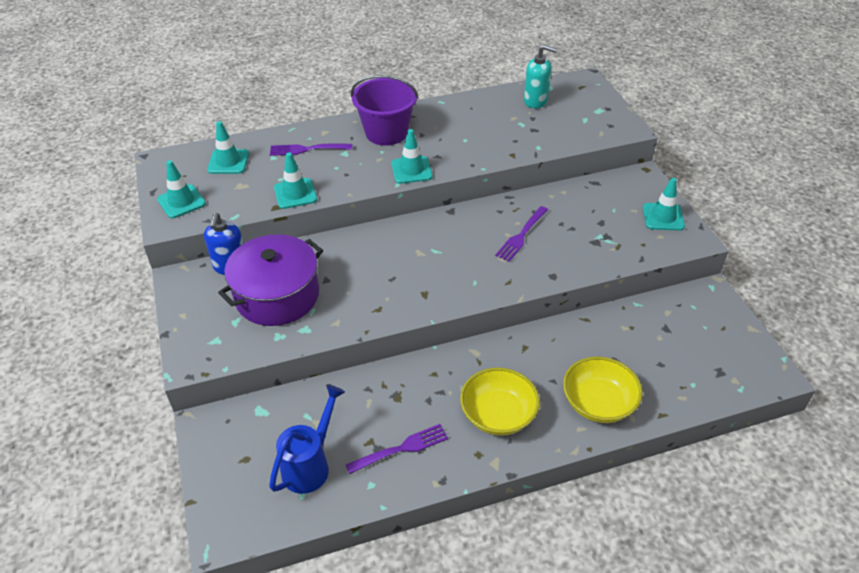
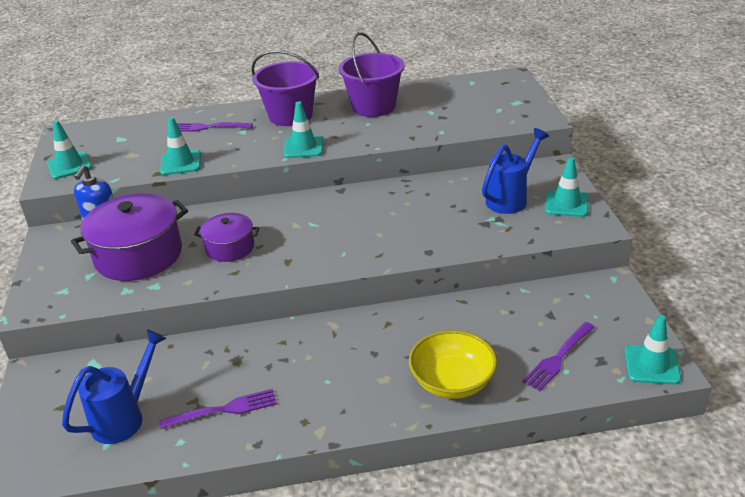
camera: 10 degrees right, 10 degrees down
turquoise traffic cone [207,121,249,174] -> turquoise traffic cone moved to [625,315,681,385]
yellow bowl [460,367,540,436] -> none
purple fork [495,206,548,262] -> purple fork moved to [522,322,595,391]
turquoise soap dispenser [524,45,557,108] -> none
none -> purple pot [194,213,259,262]
none -> purple bucket [339,32,405,117]
none -> blue watering can [482,128,549,214]

